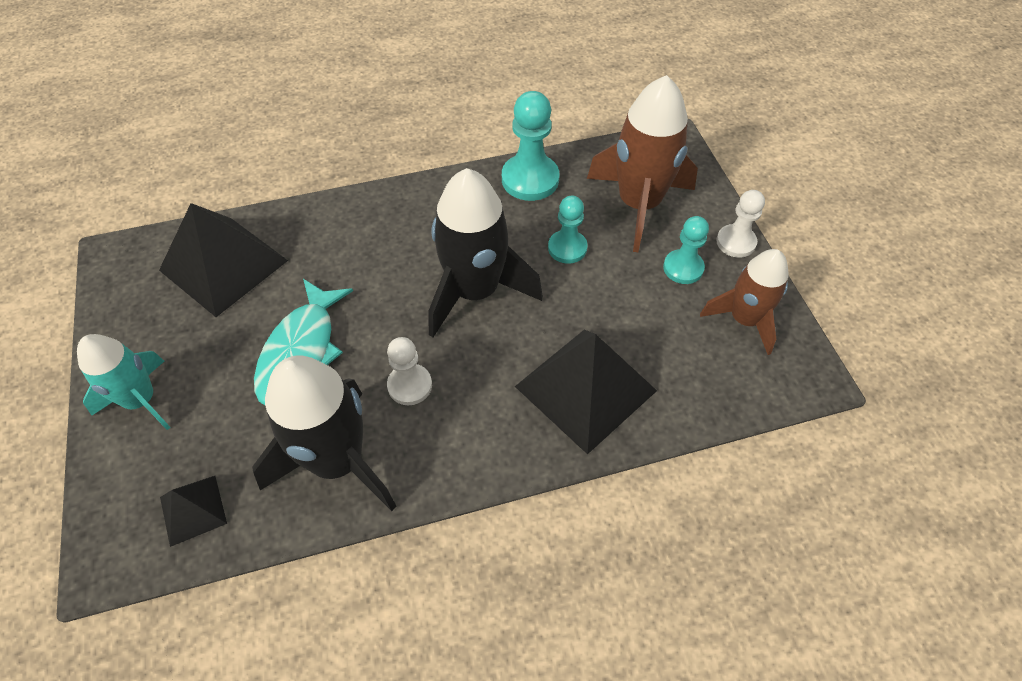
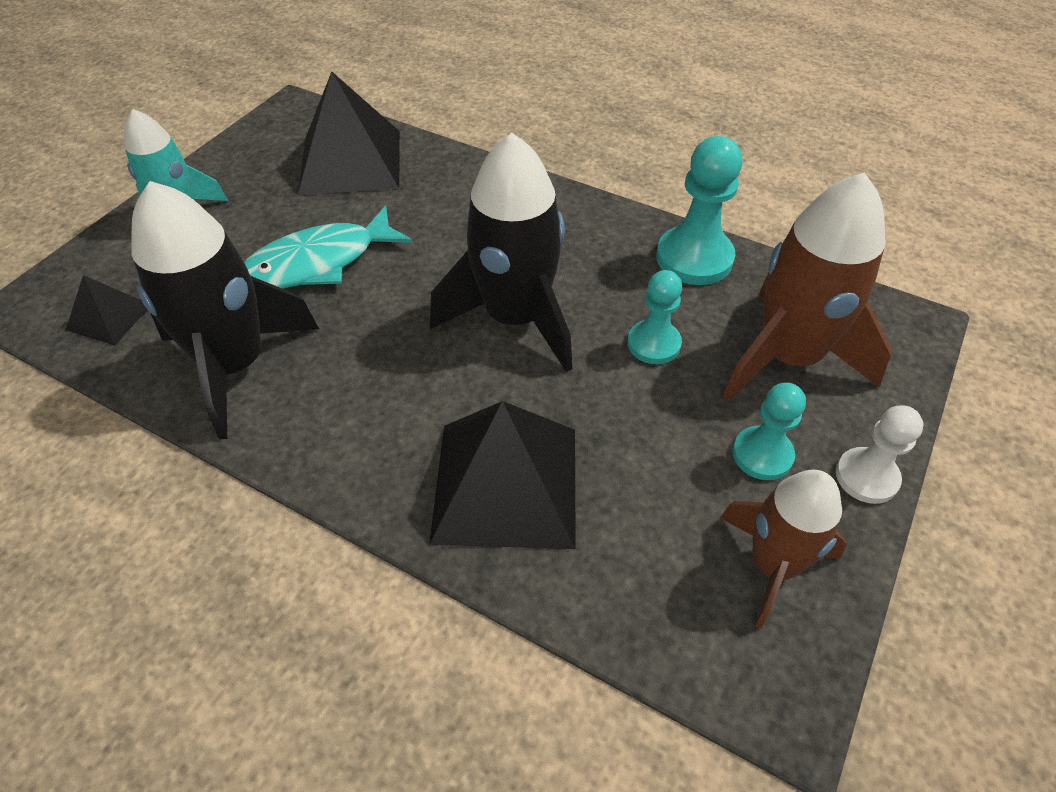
camera: 45 degrees right, 5 degrees down
white pawn [387,337,432,405] -> none

